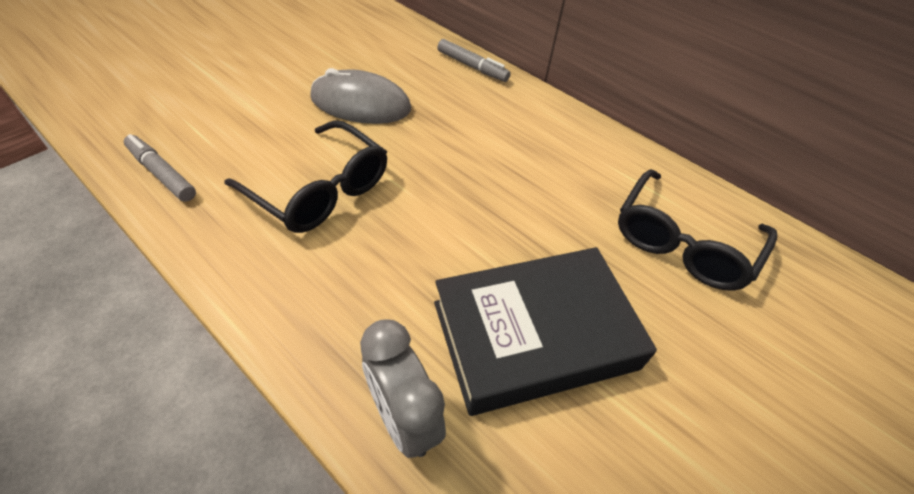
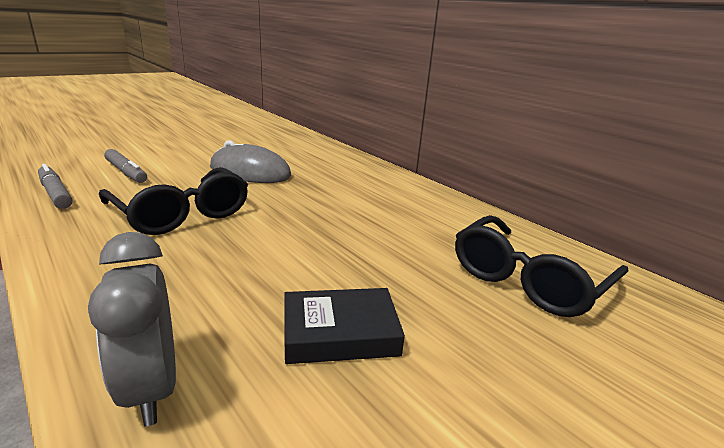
camera: 10 degrees right, 25 degrees down
black book [434,247,657,416] -> black book [285,288,405,364], size x0.55
grey marker [437,39,511,82] -> grey marker moved to [104,149,147,183]

